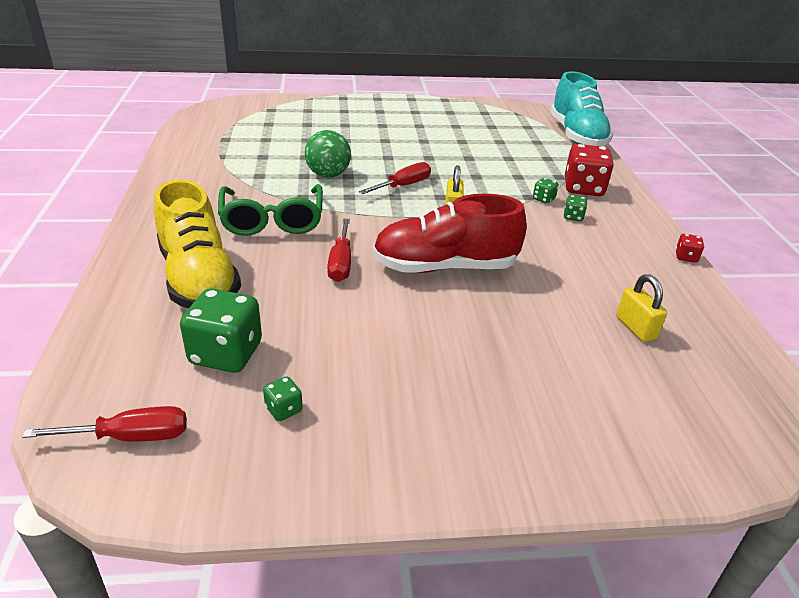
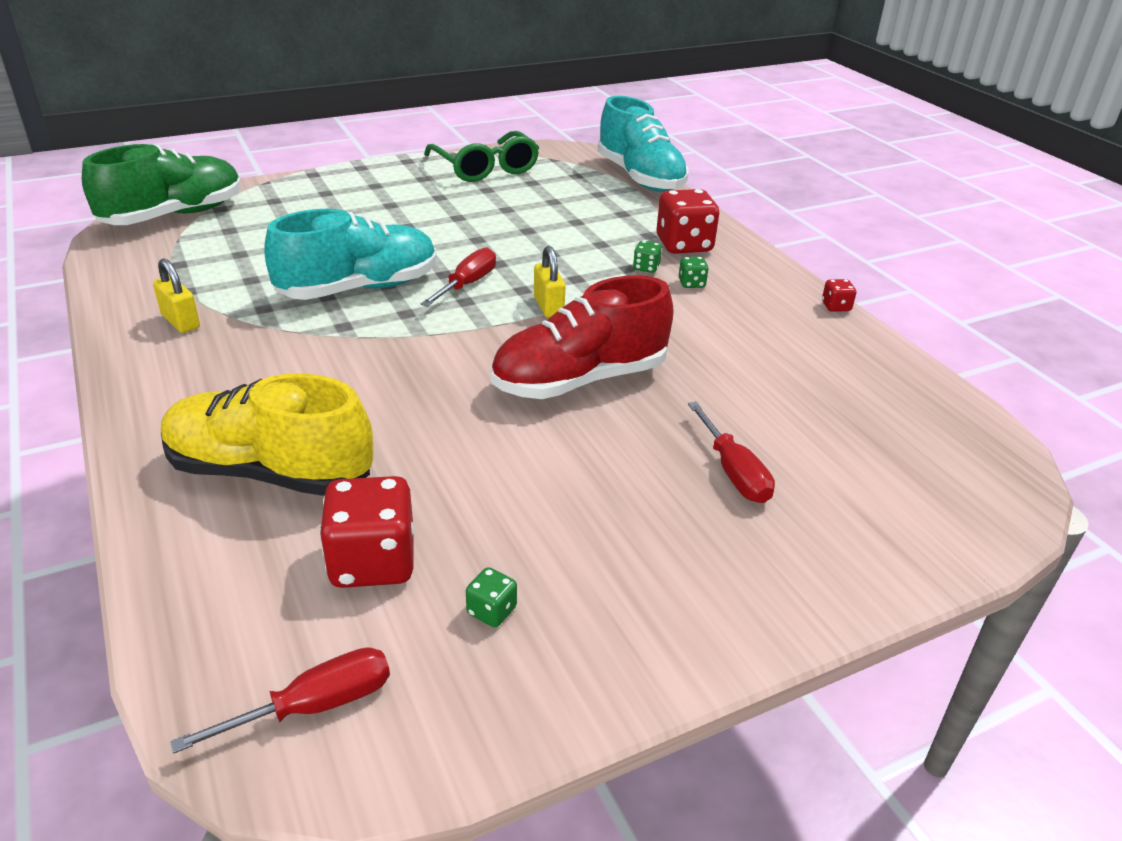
camera: 20 degrees left, 0 degrees up
yellow shoe [154,179,241,309] -> yellow shoe turned 150 degrees clockwise [161,373,373,496]
green dice [180,288,262,373] -> red dice [319,476,414,588]
green glasses [218,184,323,236] -> green glasses moved to [424,131,539,182]
green ball [305,130,351,178] -> turquoise shoe [264,209,436,300]
red screwdriver [327,219,351,282] -> red screwdriver moved to [688,402,775,503]
yellow padlock [616,274,667,342] -> yellow padlock moved to [153,258,200,333]
none -> green shoe [82,144,241,225]

